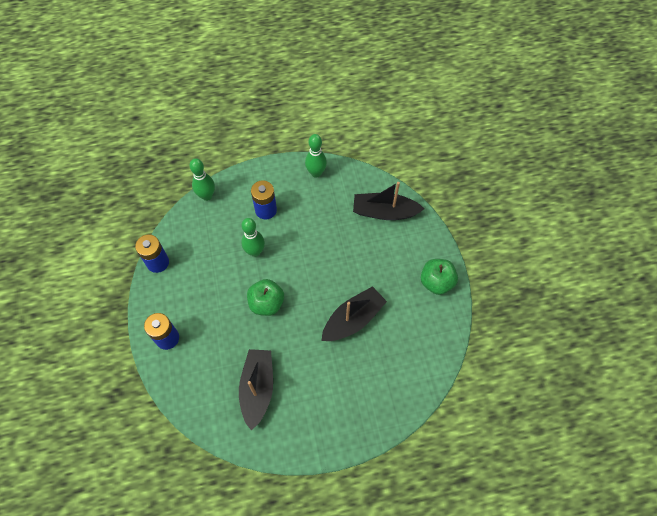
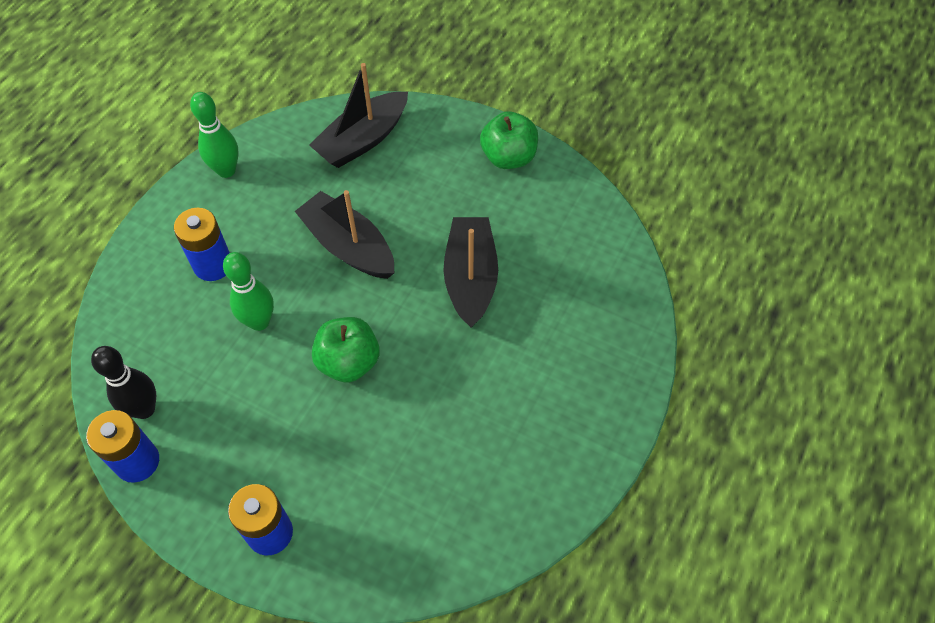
camera: 50 degrees left, 5 degrees down
green bowling pin [189,158,215,201] -> none
black boat [239,349,273,431] -> black boat moved to [295,190,394,279]
none -> black bowling pin [91,346,156,419]

